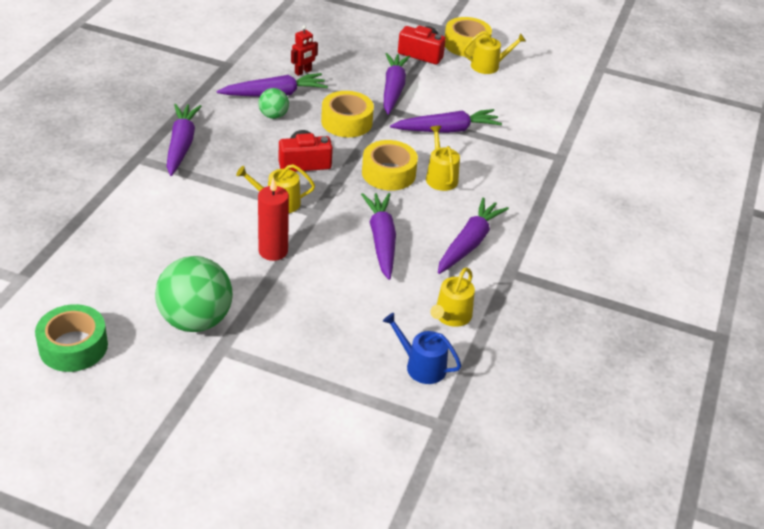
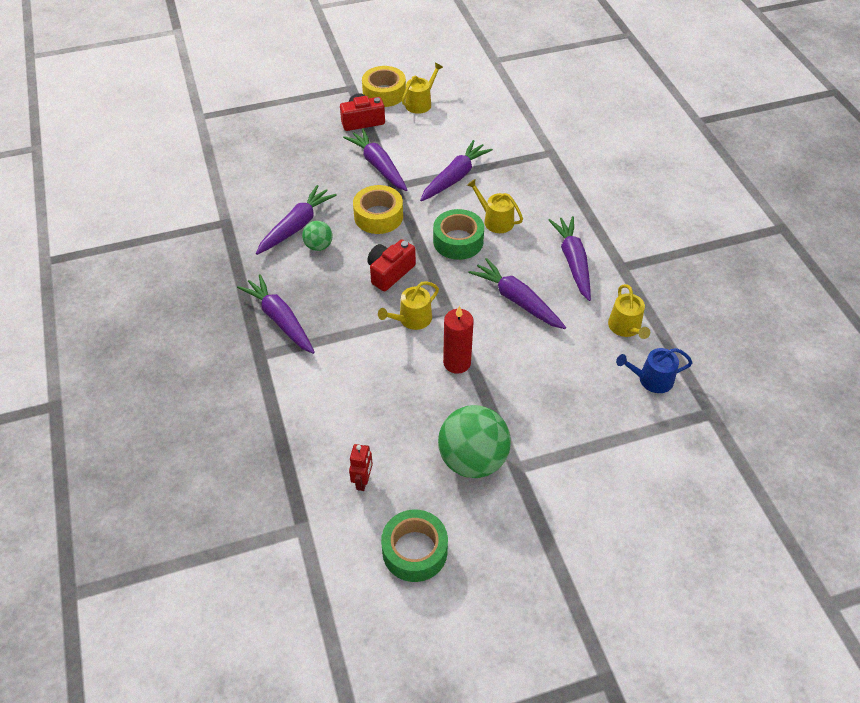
camera: 35 degrees left, 10 degrees up
red robot [291,25,318,76] -> red robot moved to [349,444,373,491]
yellow tape [362,140,418,191] -> green tape [433,209,484,260]

